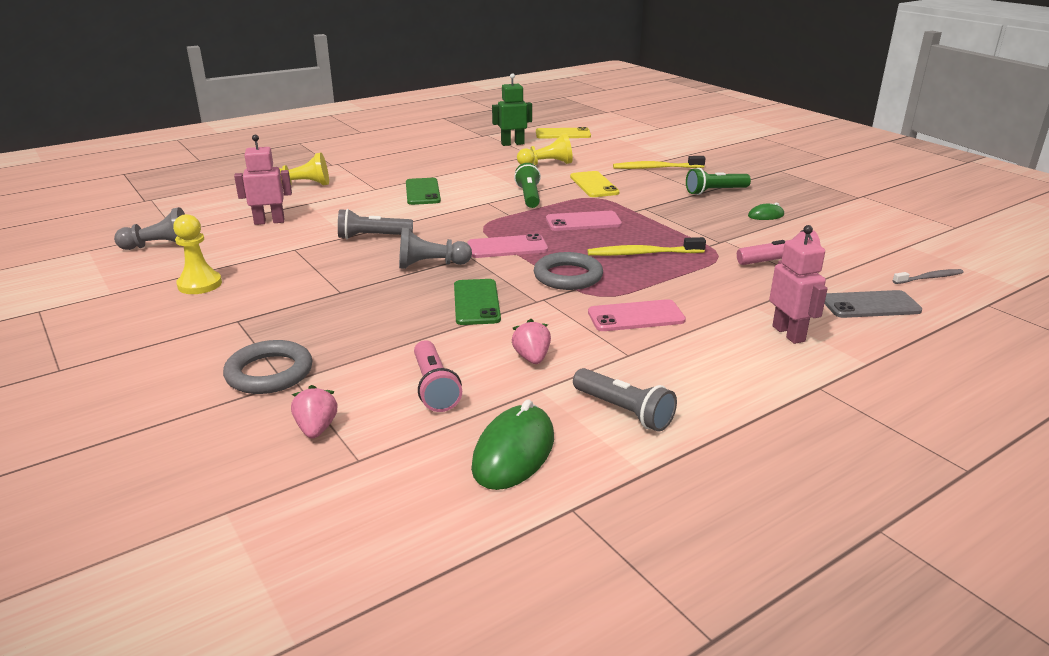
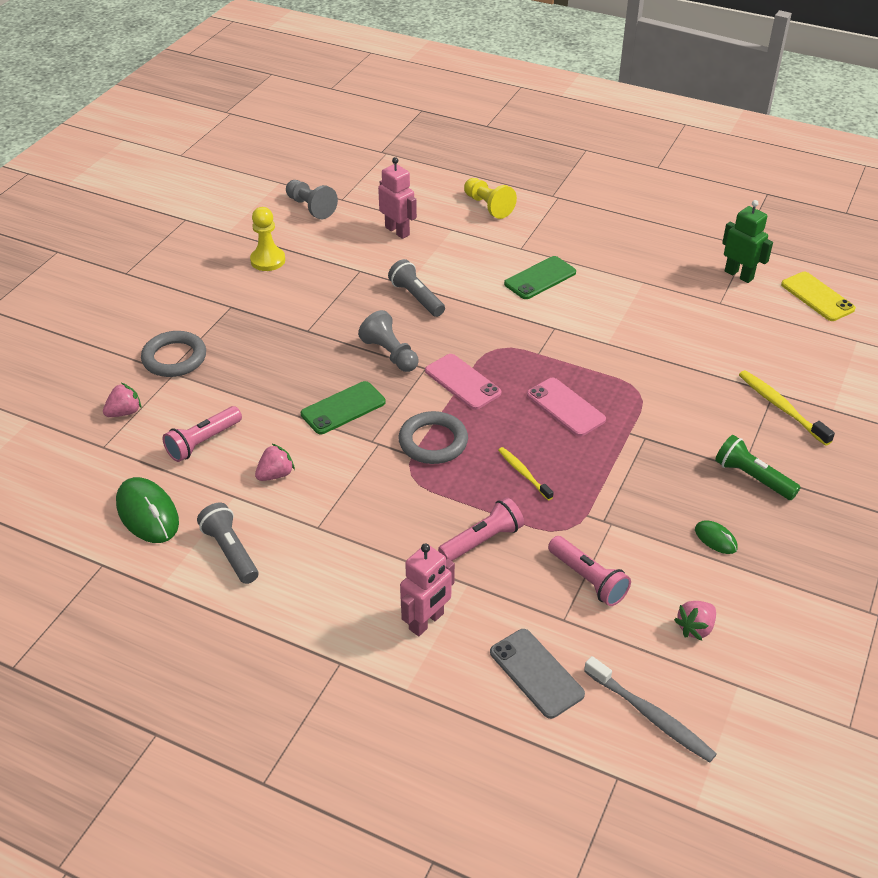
camera: 60 degrees right, 15 degrees up
green mouse [471,399,554,490] -> green mouse turned 60 degrees clockwise [116,477,179,543]
green flashlight [514,163,541,208] -> none
yellow pawn [517,133,573,165] -> none
yellow phone [570,171,620,197] -> none
grey flashlight [573,368,677,432] -> grey flashlight turned 135 degrees clockwise [197,503,258,584]
yellow toothbrush [587,237,706,256] -> yellow toothbrush [498,447,554,500], size x0.64
pink phone [588,299,686,331] -> none
grey toothbrush [892,269,964,284] -> grey toothbrush [584,656,717,763], size x1.55
none -> pink flashlight [438,497,524,561]
none -> pink strawberry [674,601,716,641]

